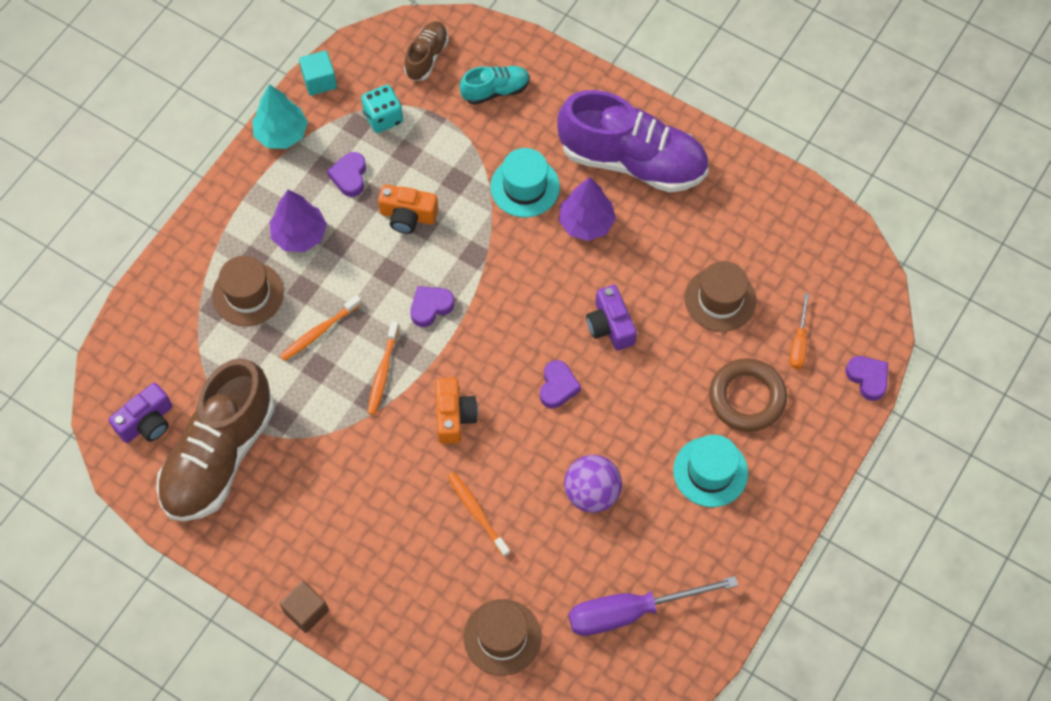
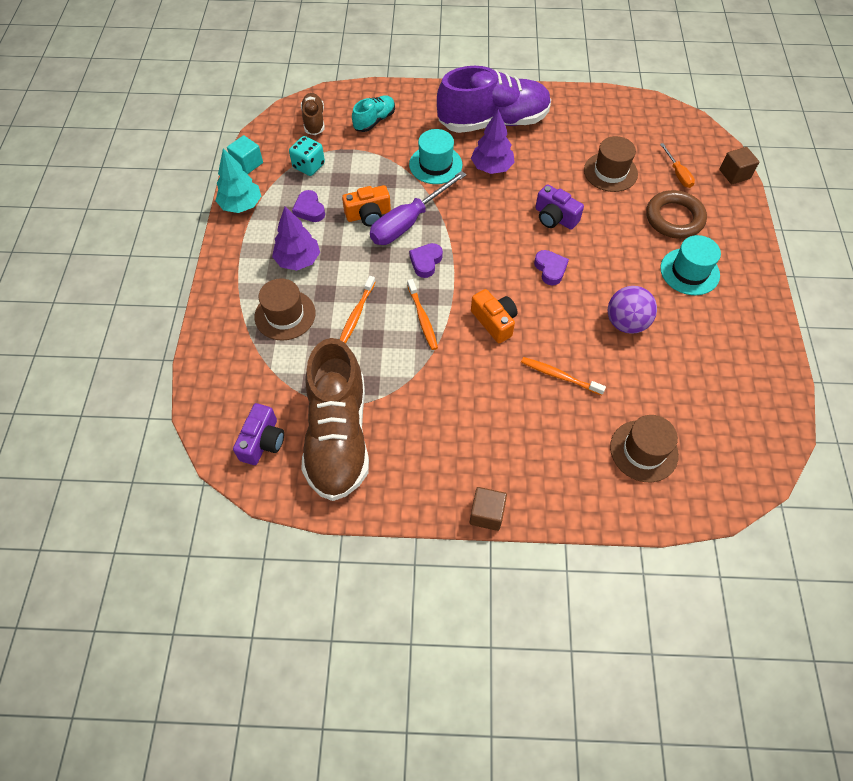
camera: 30 degrees left, 5 degrees down
purple screwdriver [569,576,738,636] -> purple screwdriver moved to [370,171,467,245]
purple heart [845,356,888,401] -> brown cube [719,147,759,184]

